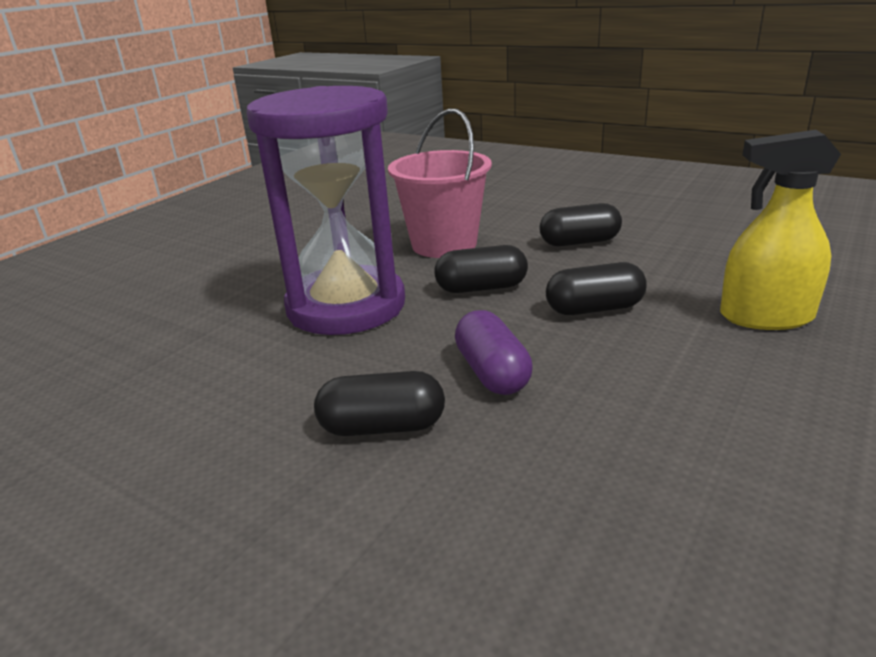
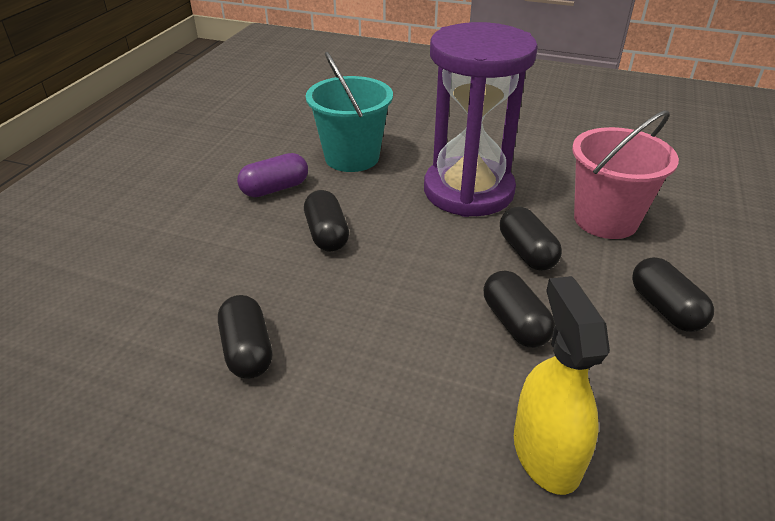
camera: 75 degrees right, 10 degrees up
purple capsule [455,310,533,395] -> purple capsule moved to [237,153,308,197]
none -> black capsule [218,295,272,379]
none -> turquoise bucket [306,52,393,172]

